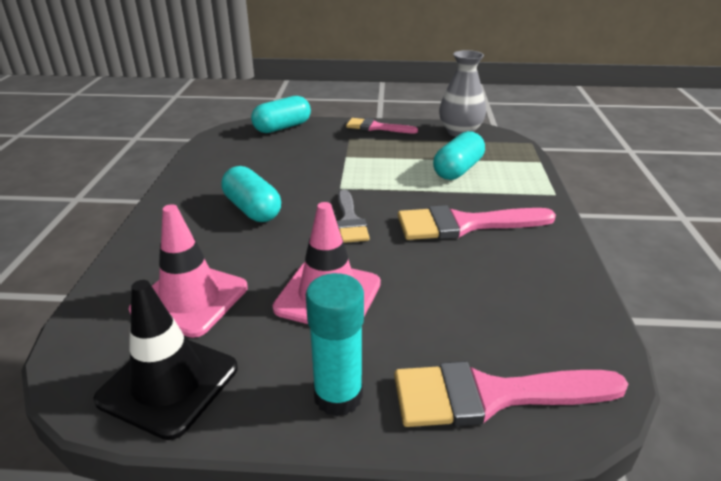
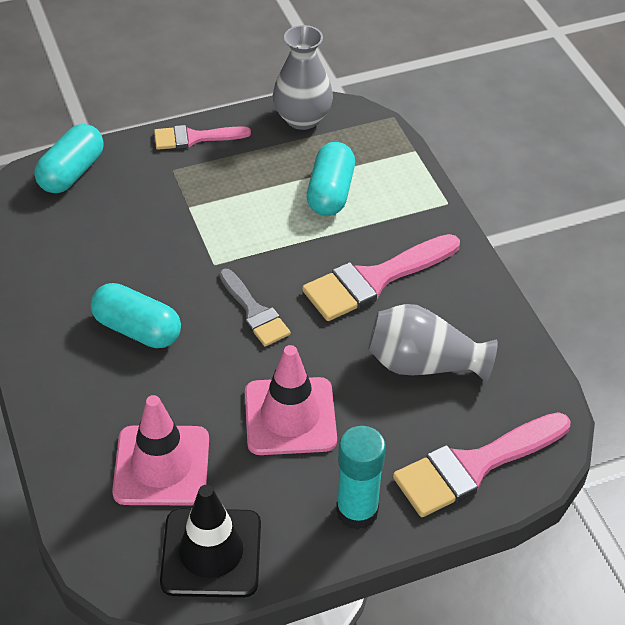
camera: 25 degrees left, 15 degrees up
none -> grey vase [368,304,498,382]

